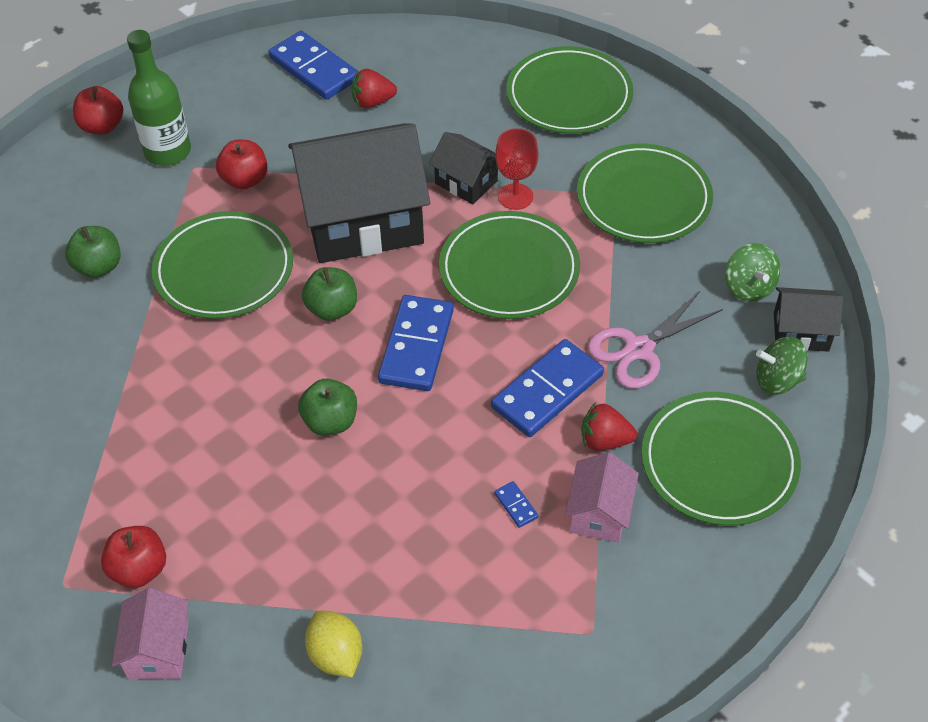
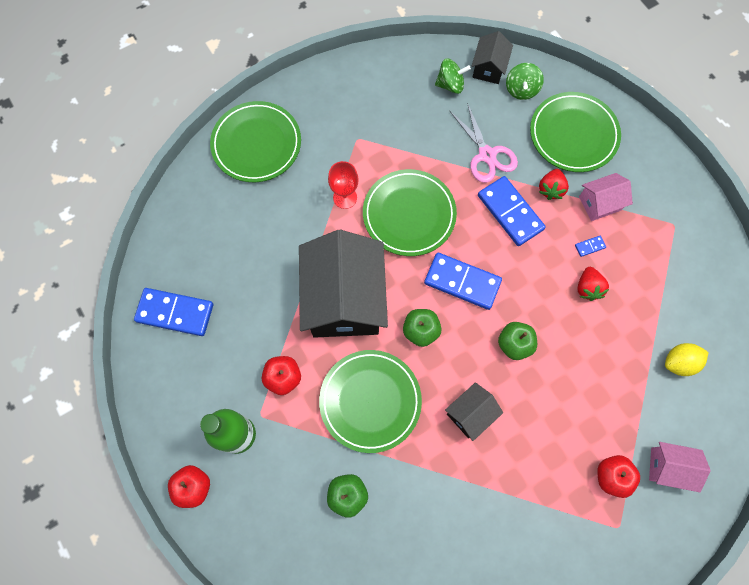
camera: 80 degrees left, 20 degrees up
blue domino [268,31,357,100] -> blue domino turned 45 degrees clockwise [134,288,213,336]
red strawberry [352,69,397,108] -> red strawberry moved to [577,267,609,301]
black house [429,132,498,204] -> black house moved to [445,382,503,441]
pink house [565,452,639,543] -> pink house turned 45 degrees counterclockwise [579,173,633,221]
green plate [577,144,713,243] -> none

